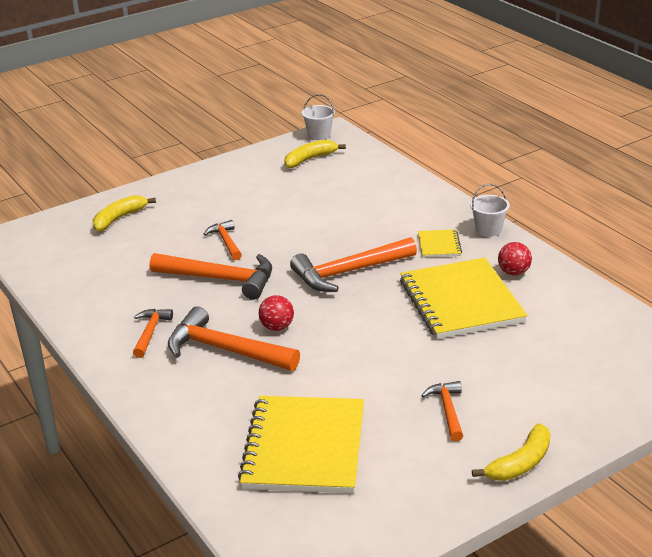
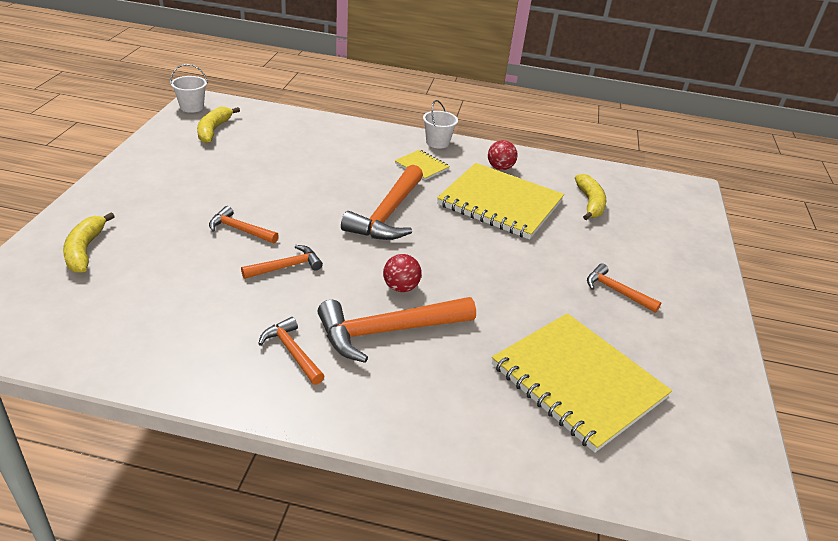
camera: 50 degrees left, 5 degrees up
orange hammer [150,253,272,300] -> orange hammer [241,245,323,279], size x0.54
yellow banana [472,424,551,481] -> yellow banana moved to [575,174,606,220]

